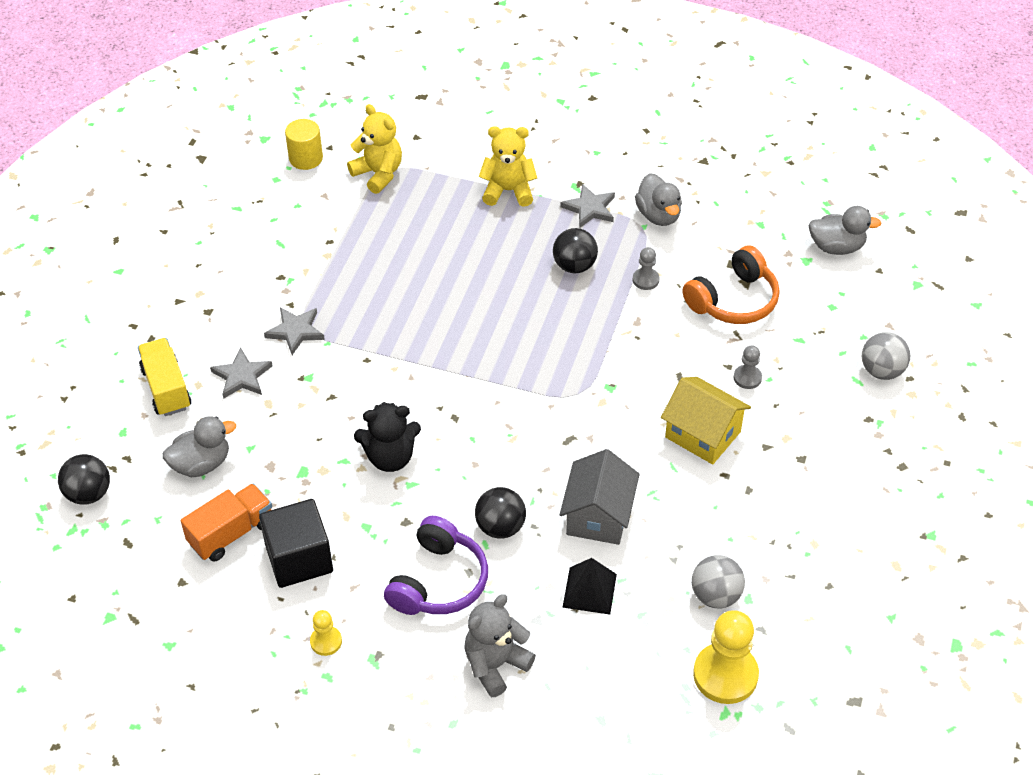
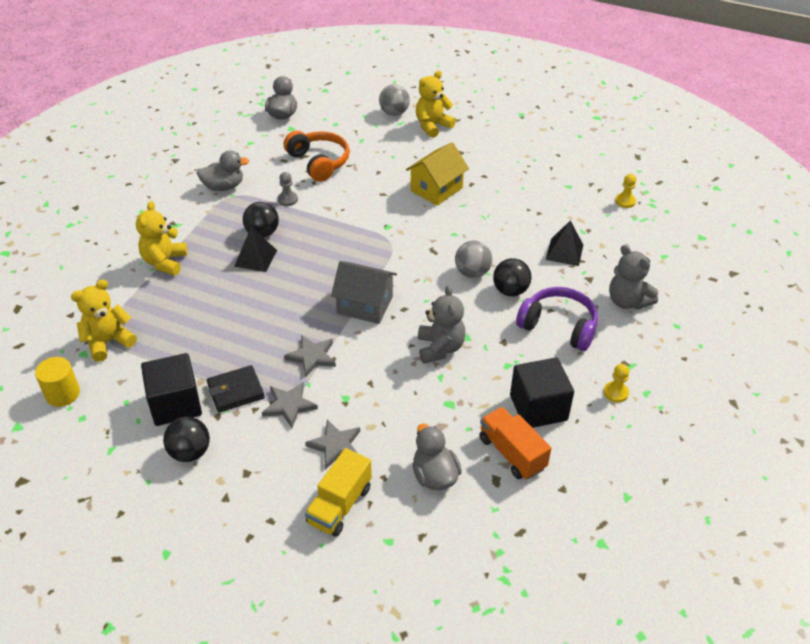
camera: 85 degrees left, 5 degrees down
black ball [58,454,110,505] -> black ball moved to [163,417,210,462]
yellow truck [138,338,191,416] -> yellow truck turned 45 degrees counterclockwise [305,448,372,537]
black teddy bear [354,402,421,472] -> grey teddy bear [418,285,465,364]
grey star [560,184,615,228] -> grey star moved to [284,335,336,378]
grey house [560,449,640,545] -> grey house moved to [331,261,397,324]
grey ball [692,555,745,609] -> grey ball moved to [455,240,492,278]
yellow pawn [693,610,759,704] -> yellow pawn [615,174,636,208], size x0.50
grey pawn [734,345,762,389] -> none
none -> black cube [141,353,202,426]
none -> black wallet [207,365,265,413]
none -> black pyramid [234,226,277,272]
none -> yellow teddy bear [416,70,456,138]

